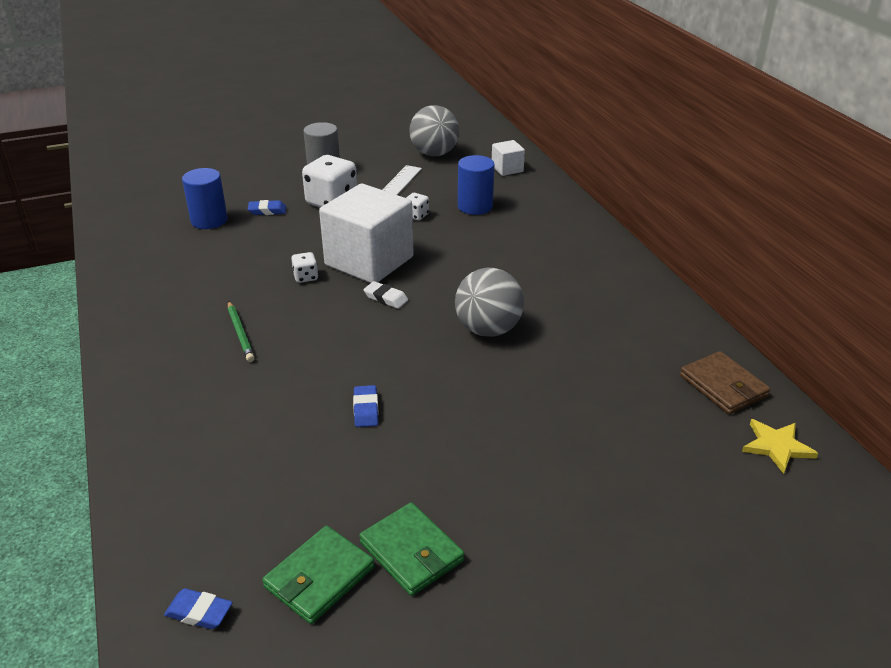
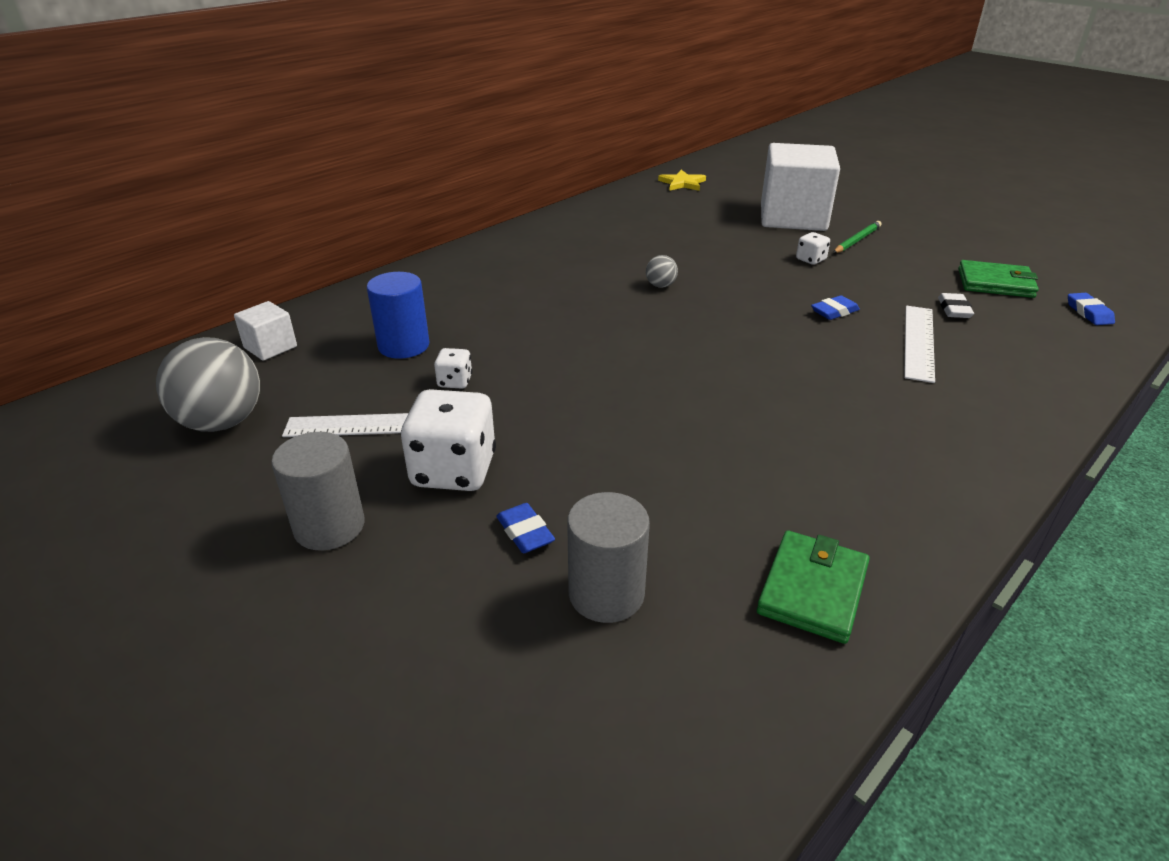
camera: 115 degrees left, 0 degrees up
blue cylinder [182,168,228,229] -> grey cylinder [567,492,650,623]
green pencil [228,301,255,362] -> green pencil moved to [833,221,881,253]
white dice [291,252,318,283] -> white dice moved to [796,232,830,265]
white cube [319,184,414,283] -> white cube moved to [761,143,840,231]
green wallet [359,502,464,596] -> green wallet moved to [757,530,870,644]
white eraser [363,281,408,309] -> white eraser moved to [938,293,974,318]
grey ball [455,268,524,337] -> grey ball [646,255,678,288], size x0.46
brown wallet [680,351,771,414] -> none
none -> white ruler [904,306,935,383]

